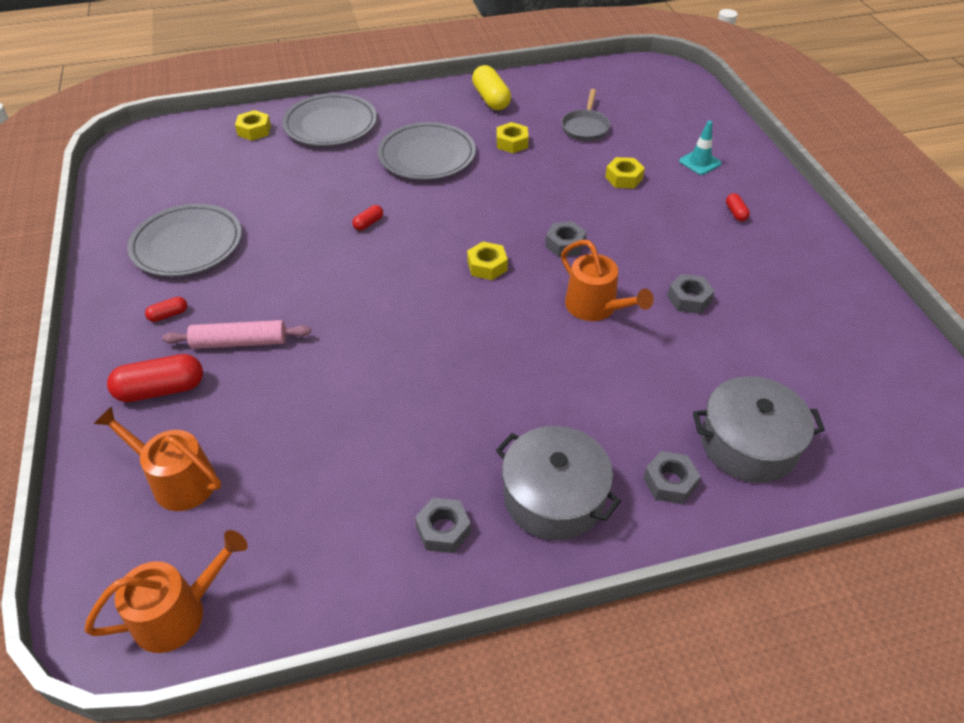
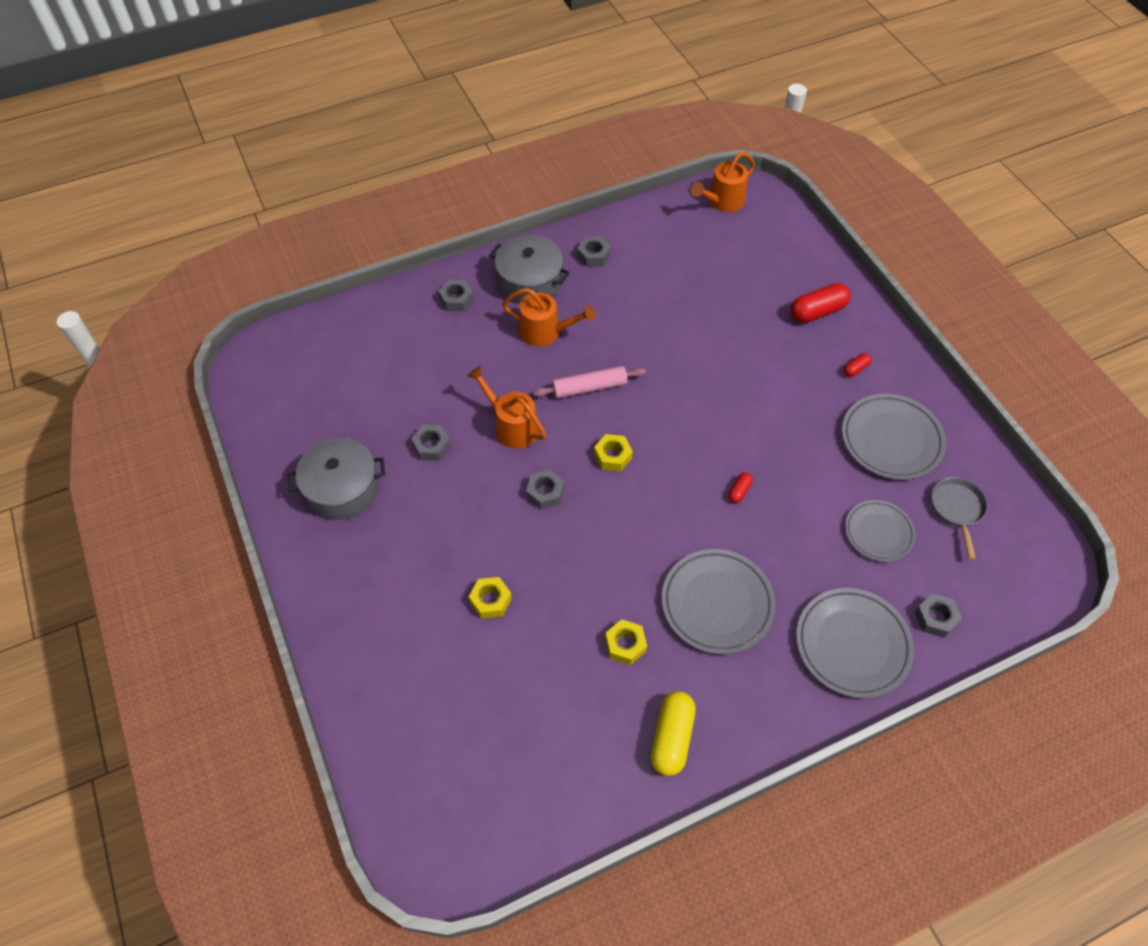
camera: 170 degrees right, 10 degrees up
orange watering can [94,406,221,511] -> orange watering can moved to [502,288,595,347]
pink rolling pin [162,320,311,349] -> pink rolling pin moved to [533,366,646,399]
yellow nut [235,110,271,141] -> grey nut [915,593,962,638]
yellow capsule [472,65,511,110] -> yellow capsule turned 45 degrees clockwise [651,691,696,776]
grey pan [561,89,610,141] -> grey pan moved to [931,477,988,560]
turquoise traffic cone [679,121,721,175] -> none
grey pot [693,376,825,483] -> grey pot moved to [288,438,385,520]
red capsule [726,193,750,221] -> none
none -> grey plate [845,500,916,562]

